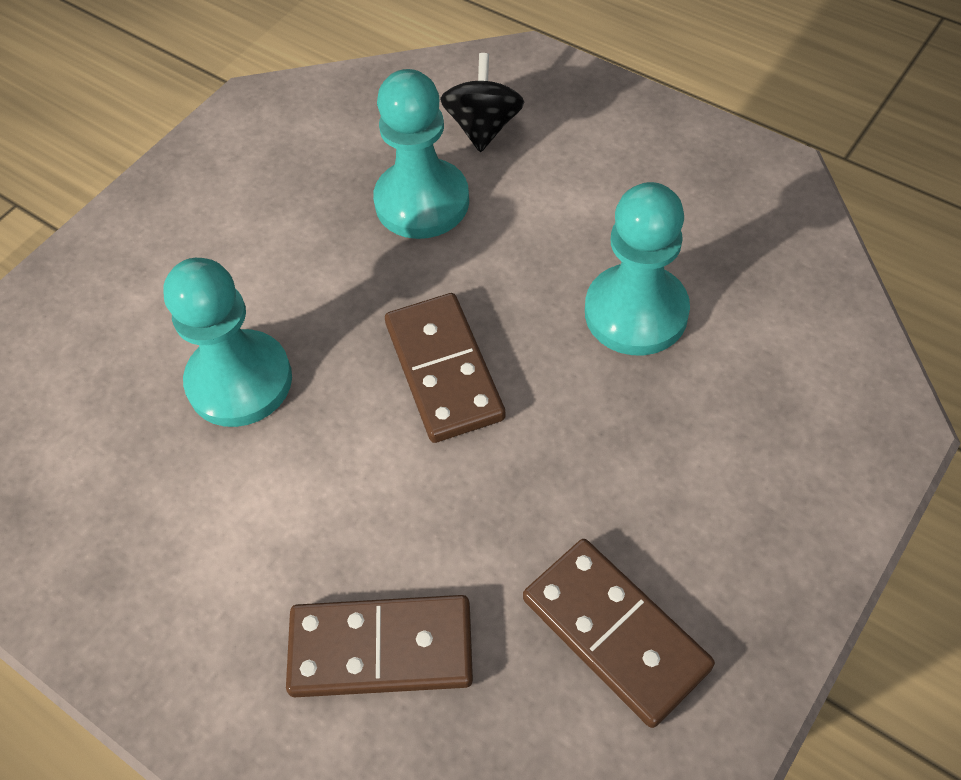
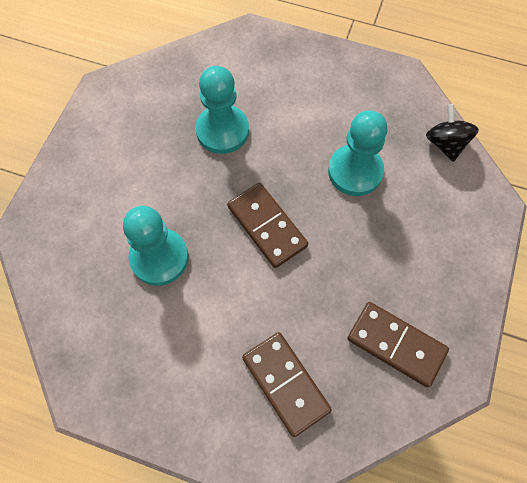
camera: 20 degrees left, 10 degrees up
brown domino [286,595,473,697] -> brown domino turned 75 degrees clockwise [242,332,332,437]
black spinning top [440,53,524,152] -> black spinning top moved to [426,104,479,162]

